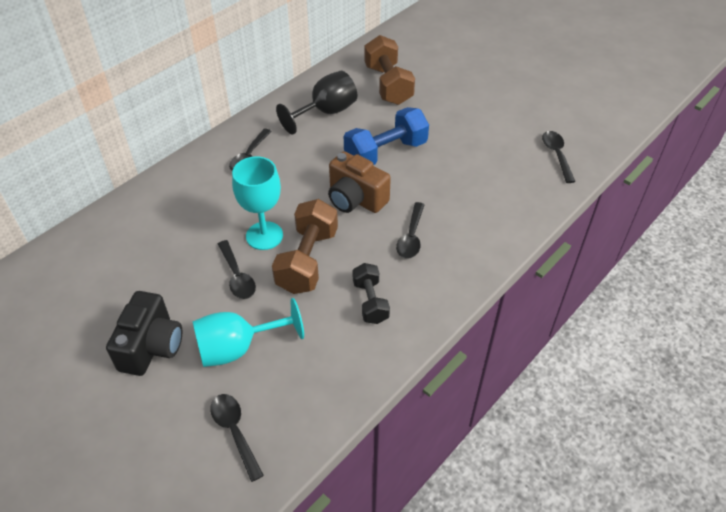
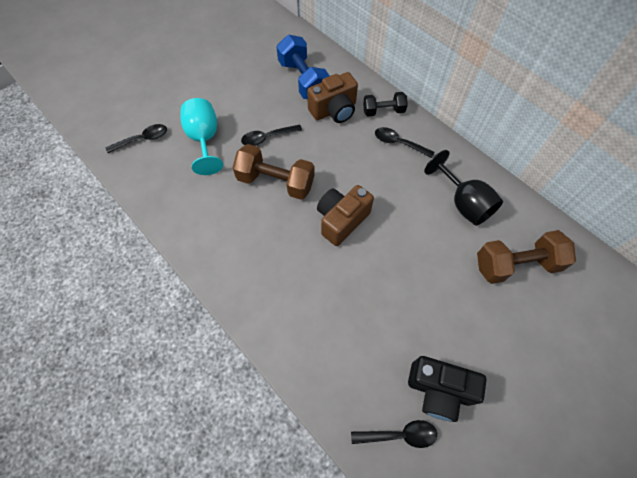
camera: 95 degrees right, 15 degrees up
black camera [106,291,182,376] -> black camera moved to [408,356,487,422]
turquoise goblet [232,156,283,250] -> none
blue dumbbell [344,107,429,165] -> blue dumbbell moved to [276,35,330,99]
black dumbbell [352,263,390,324] -> black dumbbell moved to [363,92,408,116]
black spoon [396,202,425,259] -> none
none -> brown camera [307,72,358,123]

